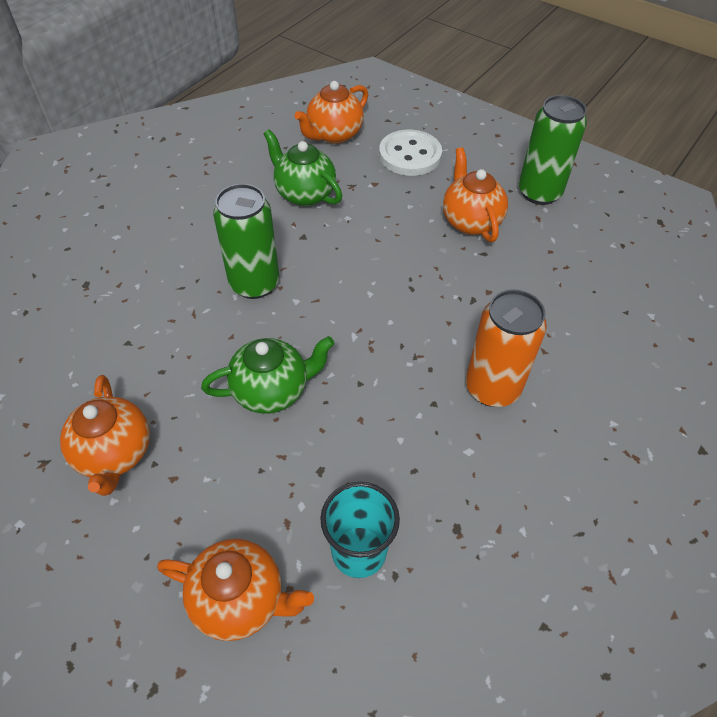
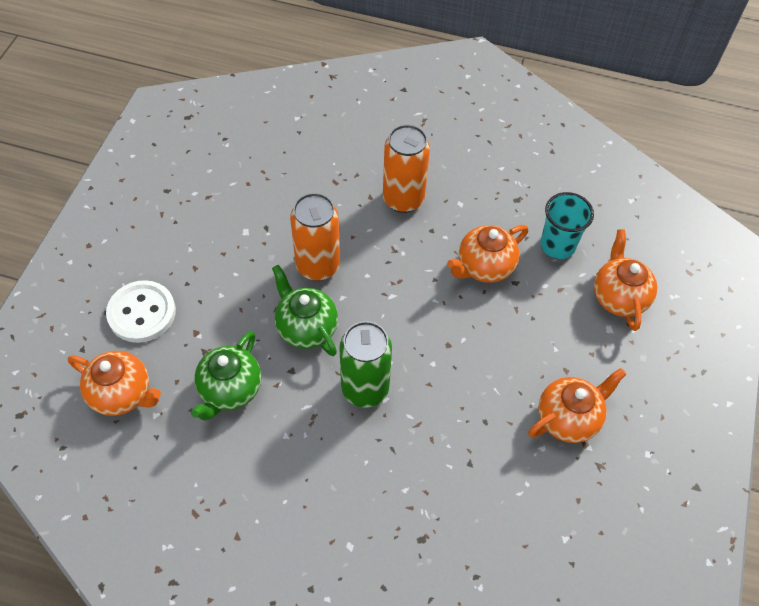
camera: 110 degrees left, 5 degrees up
green teapot [201,336,334,414] -> green teapot moved to [272,265,338,356]
orange teapot [443,147,508,242] -> orange teapot moved to [447,225,528,283]
green can [519,95,587,205] -> none
none -> orange can [290,193,340,281]

